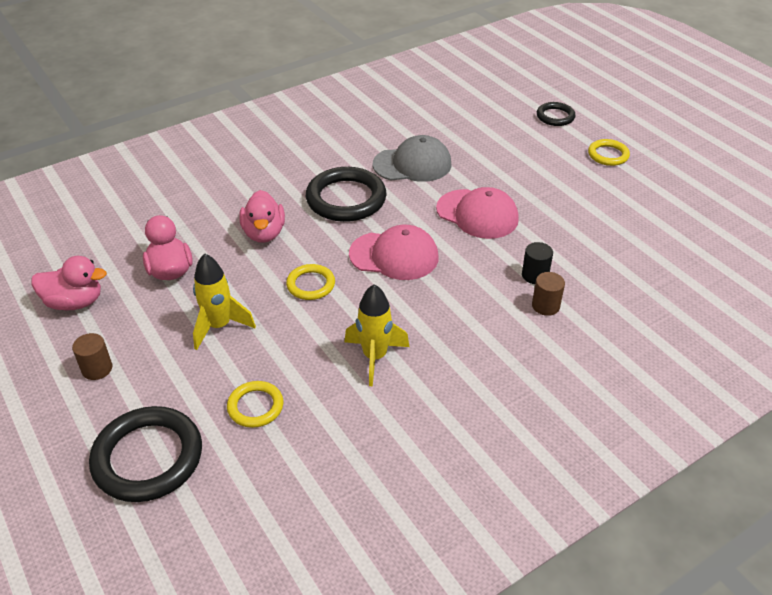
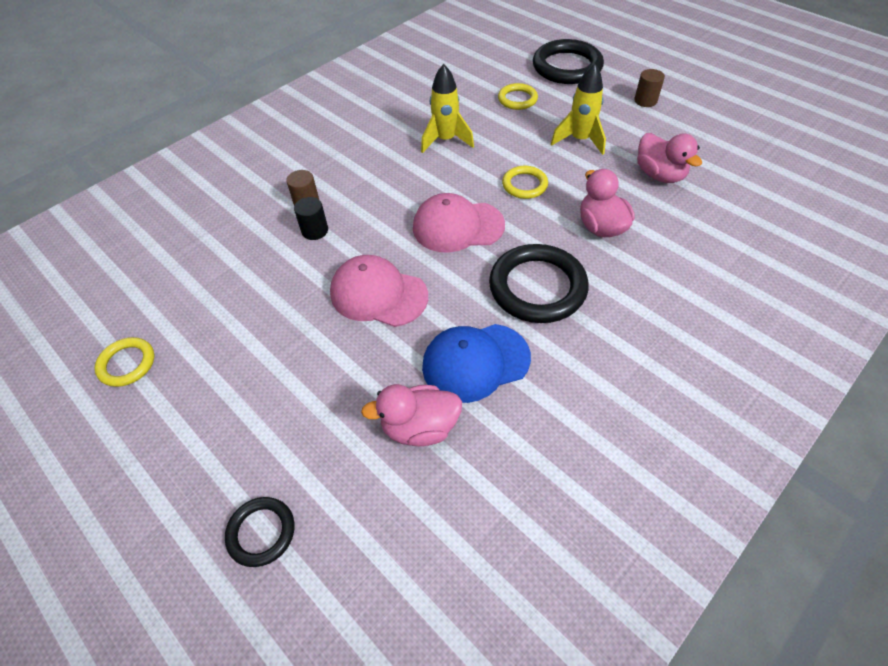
camera: 170 degrees right, 10 degrees up
pink duck [31,256,107,310] -> pink duck moved to [361,384,462,446]
grey cap [373,135,452,182] -> blue cap [422,324,531,403]
yellow ring [588,139,630,166] -> yellow ring moved to [94,337,154,387]

